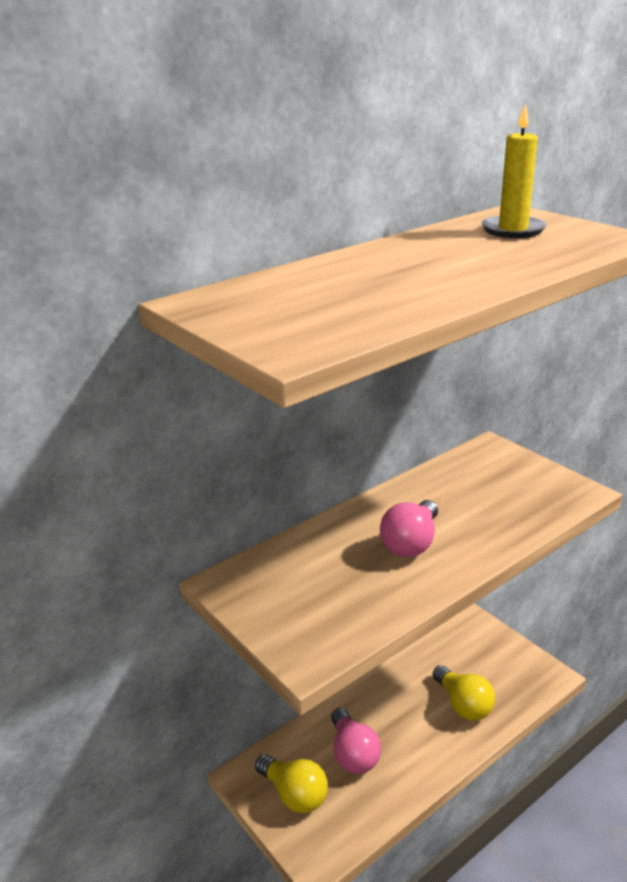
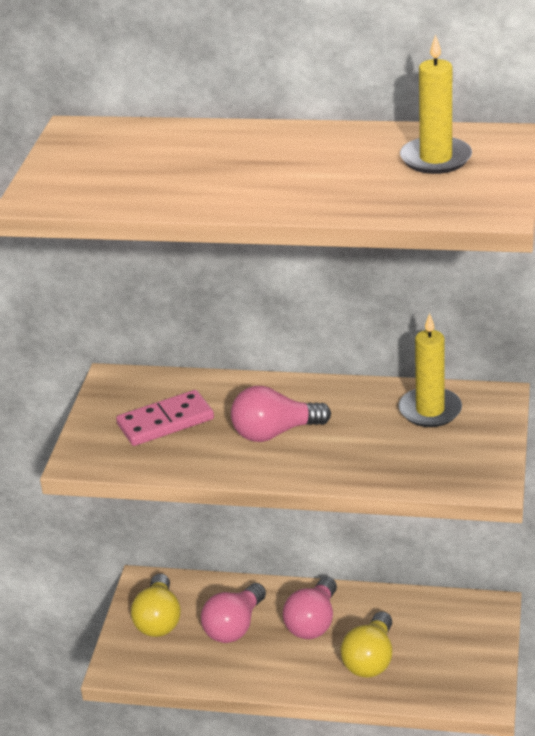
camera: 50 degrees right, 5 degrees up
none -> pink domino [116,390,214,446]
none -> pink light bulb [283,577,337,639]
none -> yellow candle [398,313,462,427]

